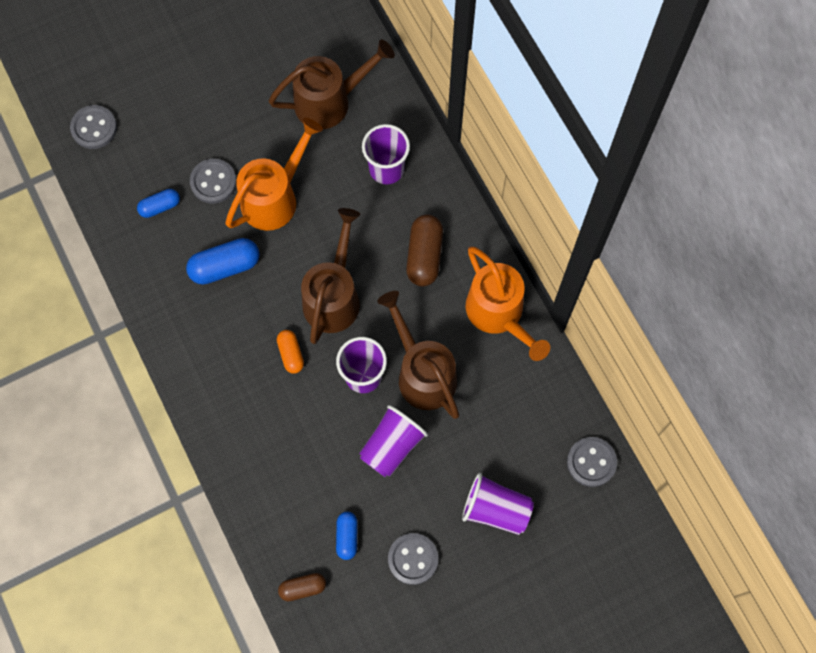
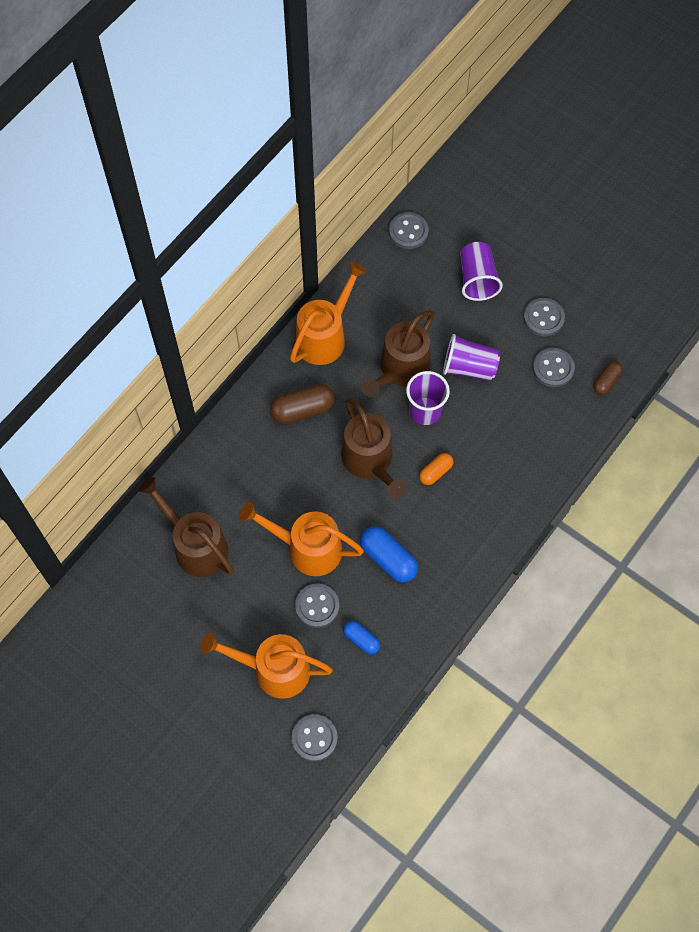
camera: 115 degrees left, 5 degrees down
brown capsule [278,573,326,601] -> brown capsule turned 75 degrees clockwise [594,361,623,395]
brown watering can [301,208,360,344] -> brown watering can turned 105 degrees counterclockwise [341,398,407,499]
blue capsule [336,512,358,560] -> grey button [533,348,575,387]
purple cup [362,124,410,184] -> none
none -> orange watering can [201,633,333,699]

